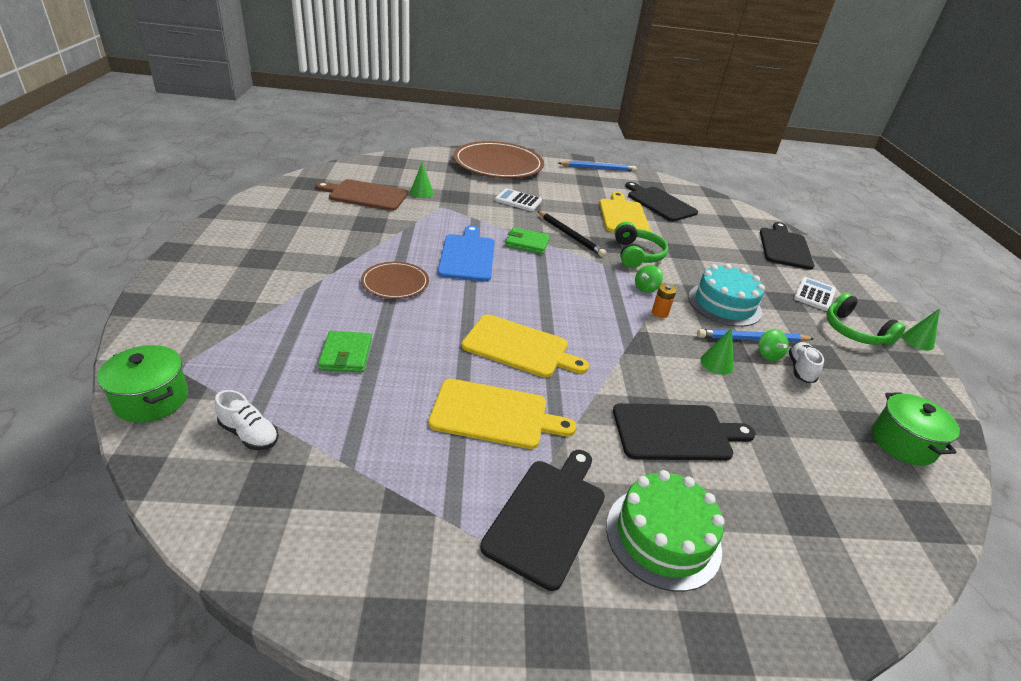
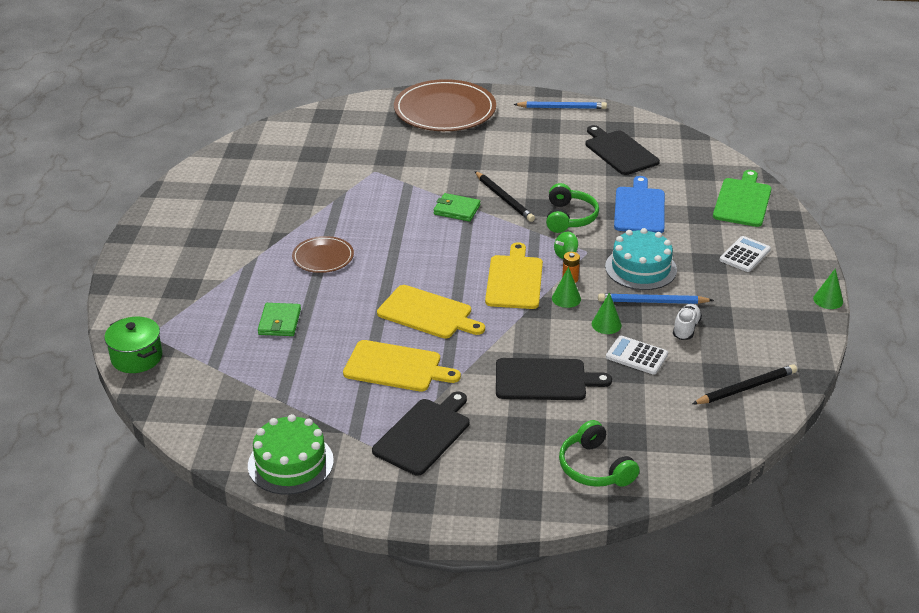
camera: 10 degrees right, 0 degrees up
white shoe [215,390,279,450] -> none
brown cutting board [316,179,408,211] -> none
green cone [410,162,434,198] -> green cone moved to [552,267,581,308]
blue cutting board [438,225,495,282] -> blue cutting board moved to [614,176,665,233]
white calculator [495,188,542,211] -> white calculator moved to [606,336,668,375]
yellow cutting board [599,192,651,232] -> yellow cutting board moved to [485,242,543,309]
green cake [606,470,725,592] -> green cake moved to [248,414,334,495]
green spinning top [758,329,789,361] -> none
black cutting board [760,222,814,270] -> green cutting board [713,170,772,227]
green headphones [826,292,906,346] -> green headphones moved to [559,420,640,487]
green pot [872,392,960,466] -> black pencil [692,364,797,404]

